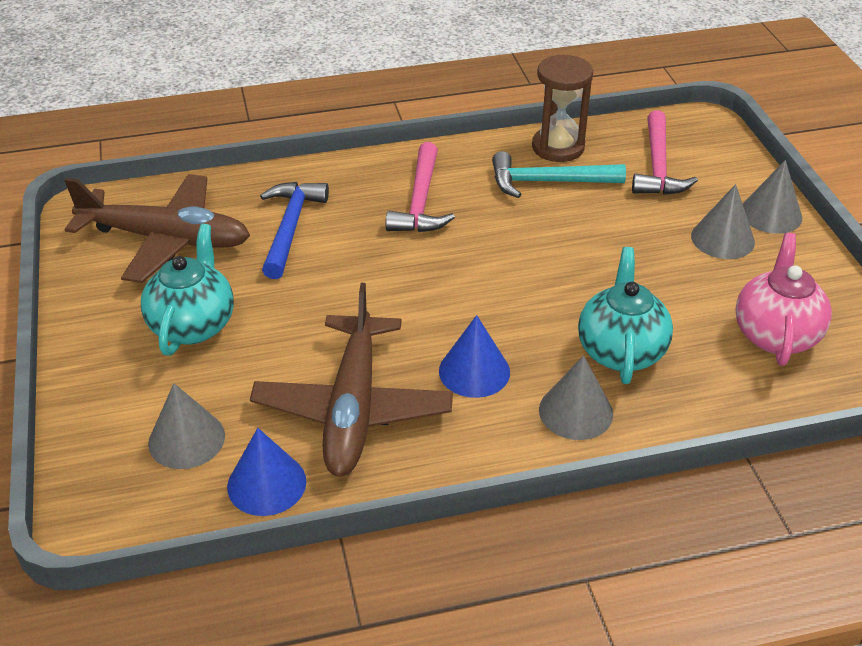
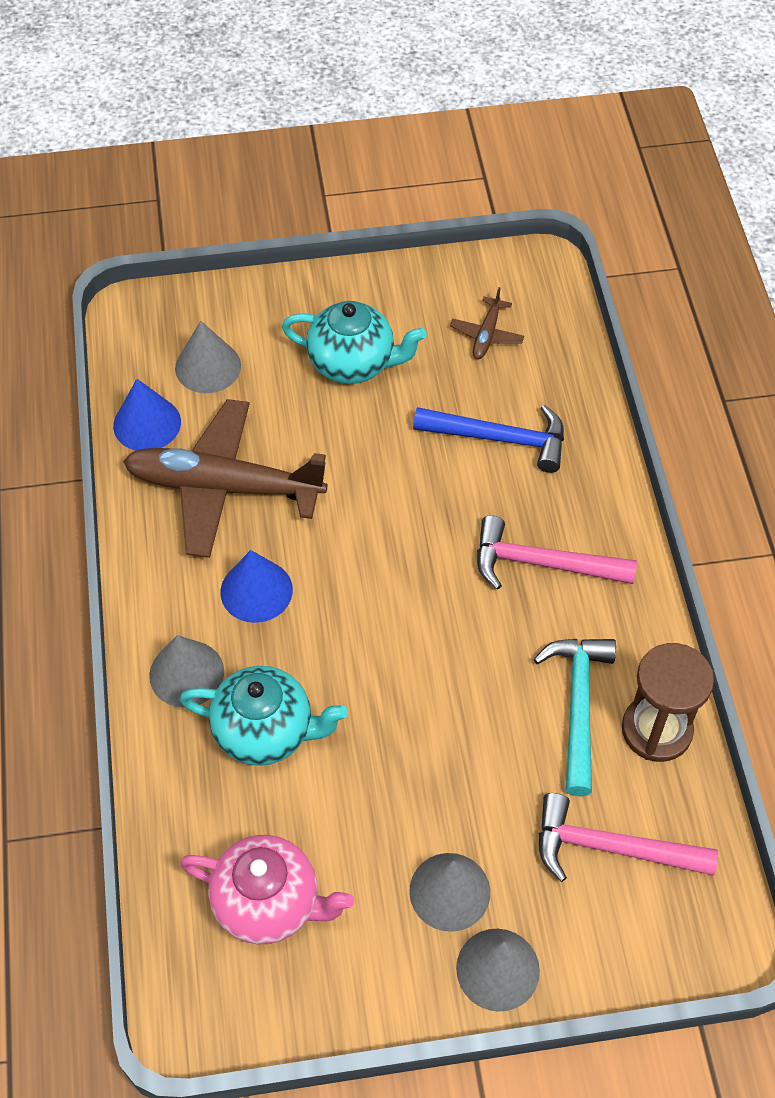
camera: 95 degrees right, 15 degrees up
brown plane [64,174,250,283] -> brown plane [450,287,524,359], size x0.42

